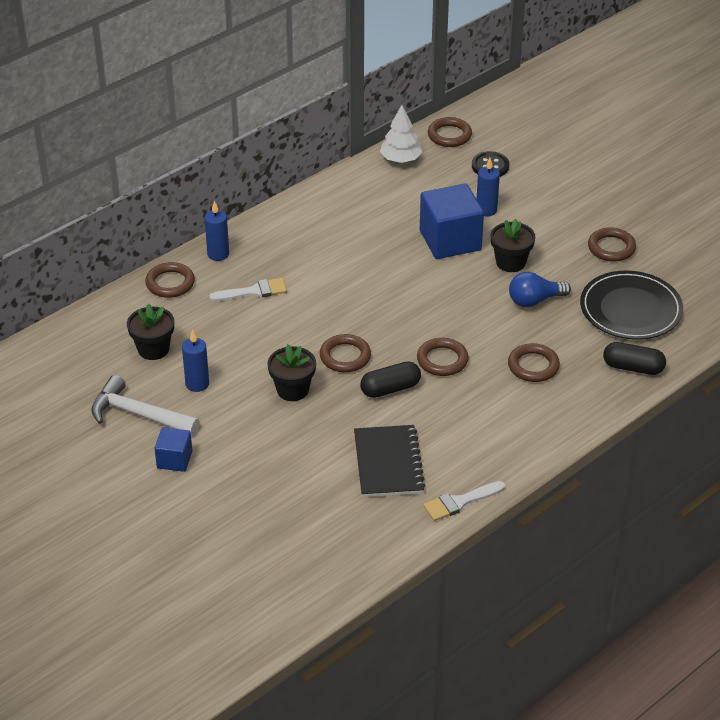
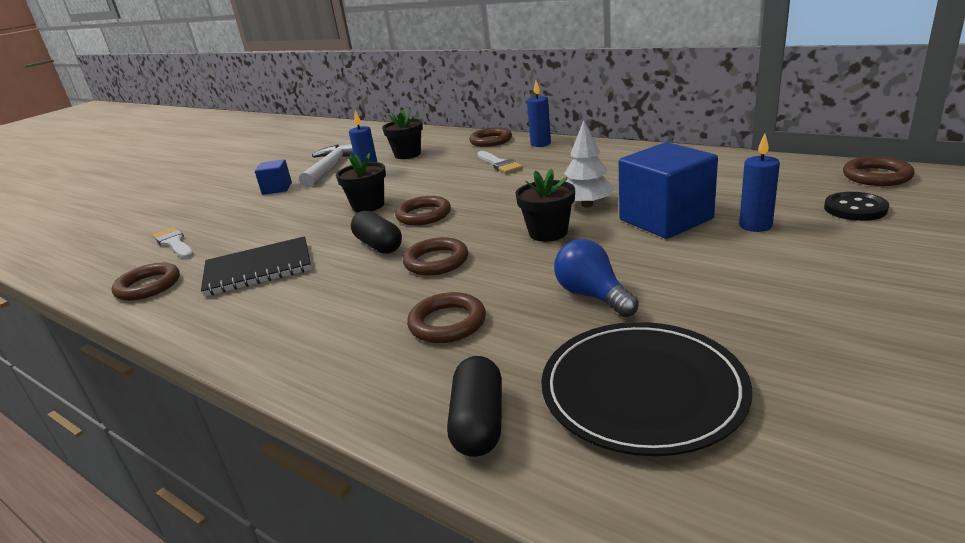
camera: 80 degrees right, 15 degrees down
white tree [380,105,422,163] -> white tree moved to [564,120,615,207]
white brush [423,481,505,521] -> white brush moved to [153,227,194,259]
black flower pot [490,219,536,272] -> black flower pot moved to [515,169,575,242]
brown ring [588,227,636,262] -> brown ring moved to [112,263,180,301]

